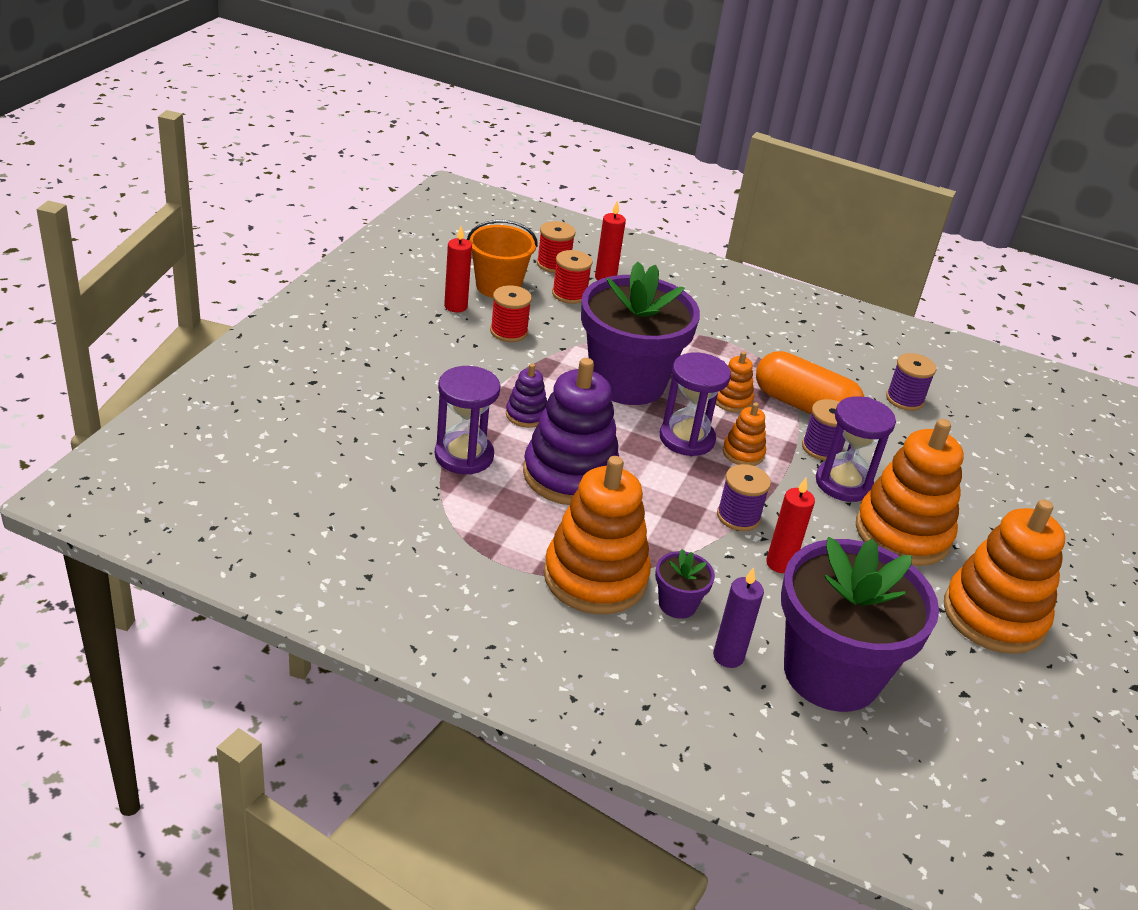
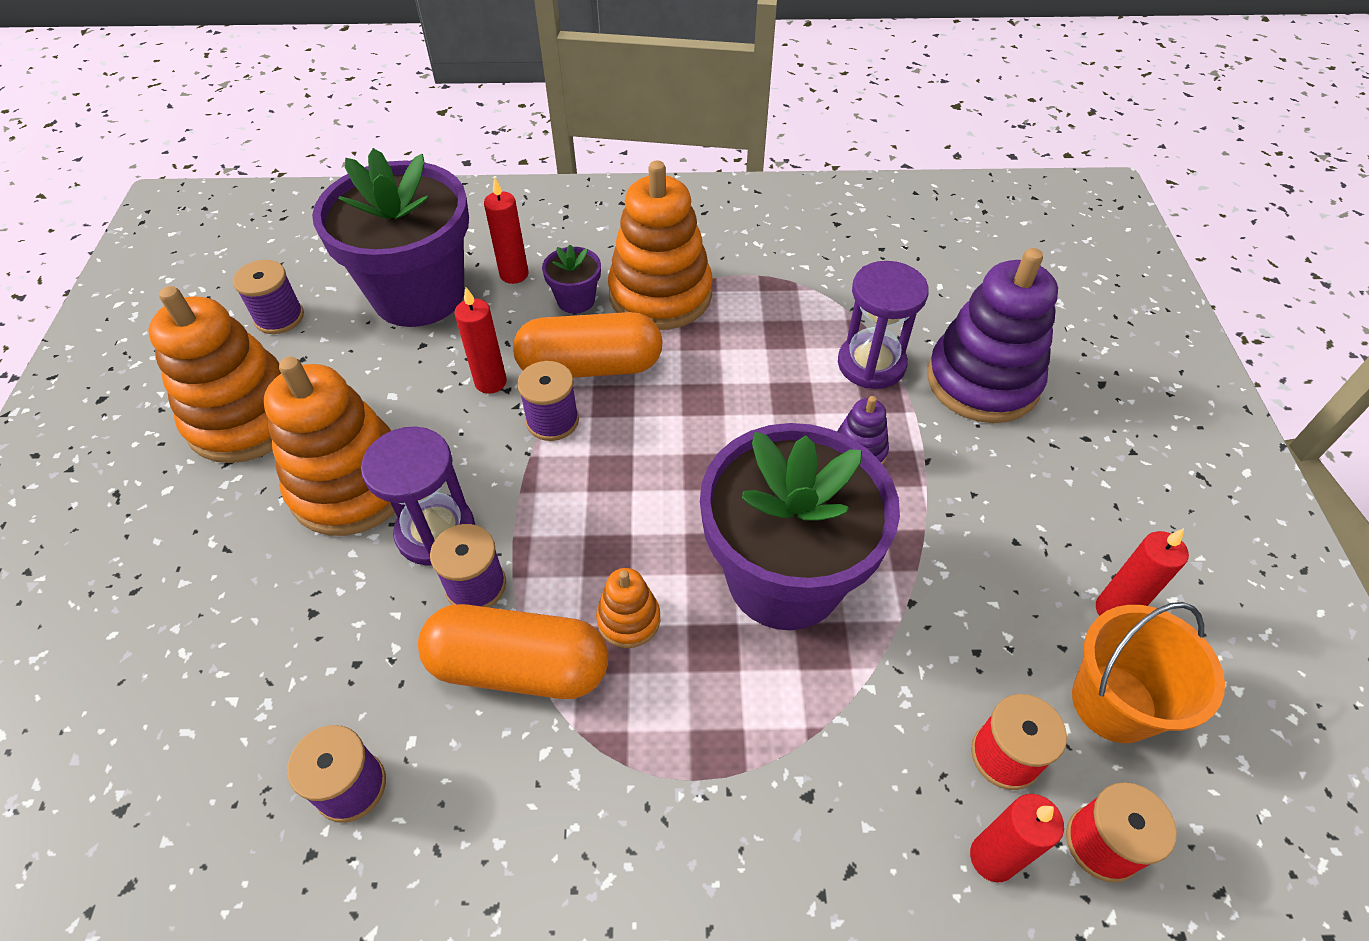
camera: 160 degrees right, 15 degrees up
red spool [490,285,532,342] -> none
purple stacking toy [523,358,619,505] -> purple stacking toy moved to [927,248,1058,423]
purple hourglass [660,352,731,456] -> none
purple candle [713,567,764,668] -> red candle [484,177,529,284]
orange stacking toy [723,402,766,466] -> none
none -> purple spool [233,260,304,334]
none -> orange capsule [513,312,663,378]

